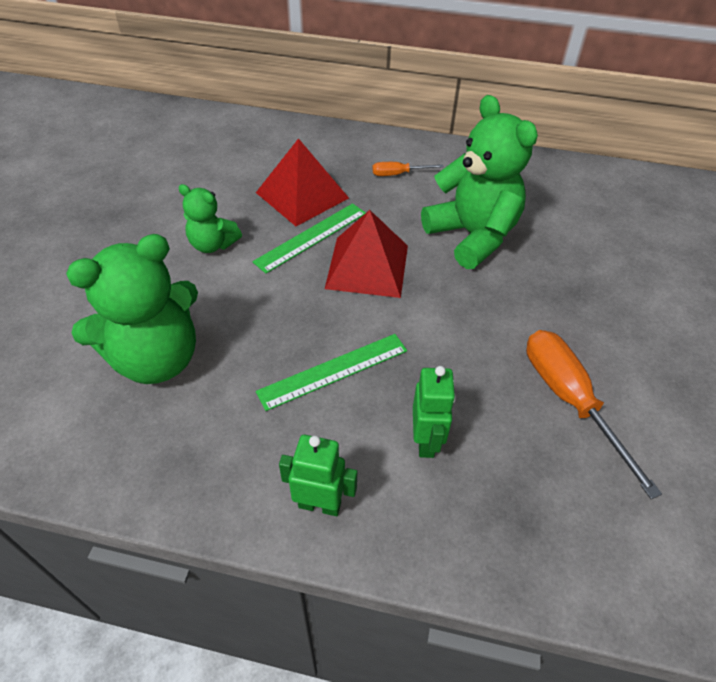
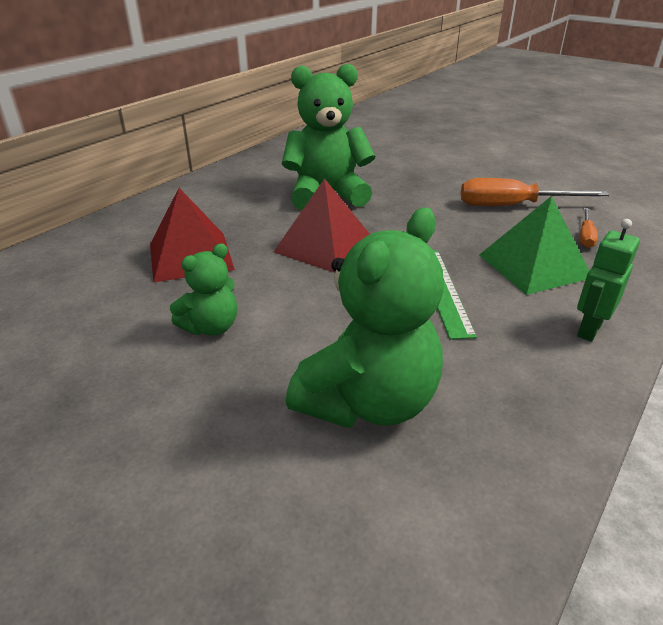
camera: 65 degrees left, 15 degrees down
green teddy bear [66,234,198,384] -> green teddy bear turned 45 degrees clockwise [286,207,444,428]
green ruler [252,203,366,274] -> none
orange screwdriver [373,162,444,176] -> orange screwdriver moved to [580,208,598,248]
green robot [413,366,456,458] -> green pyramid [479,196,589,295]

